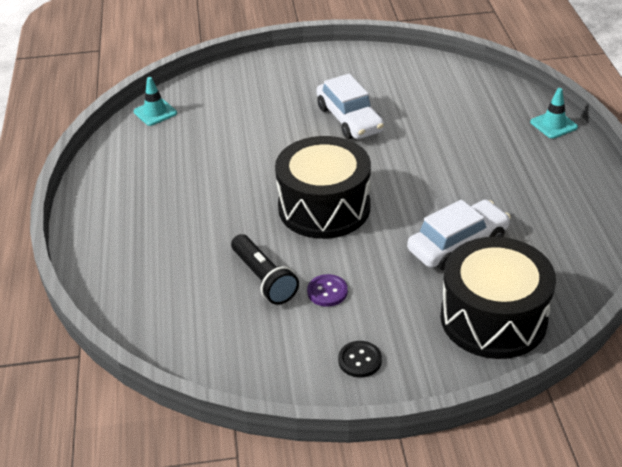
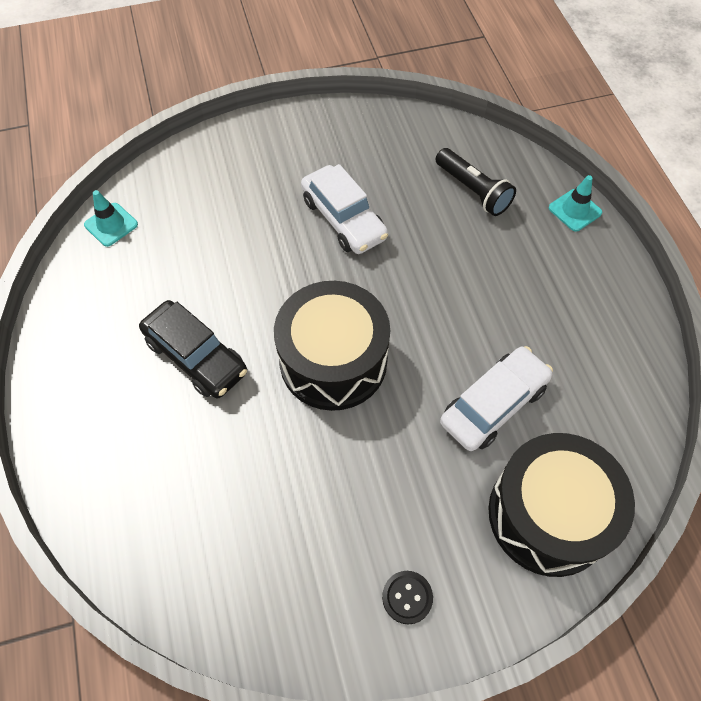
camera: 10 degrees left, 20 degrees up
black flashlight [231,234,299,305] -> black flashlight moved to [435,148,516,216]
purple button [307,274,348,307] -> none
none -> black car [139,300,247,398]

